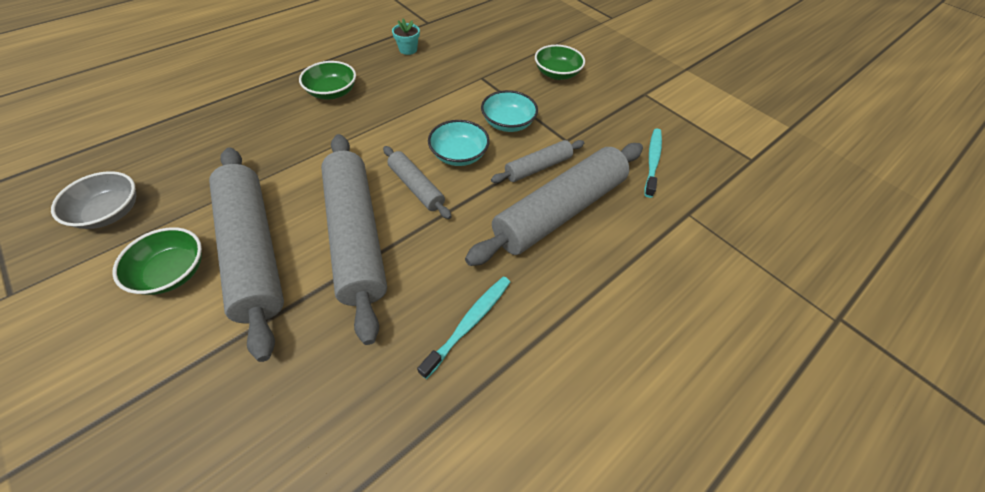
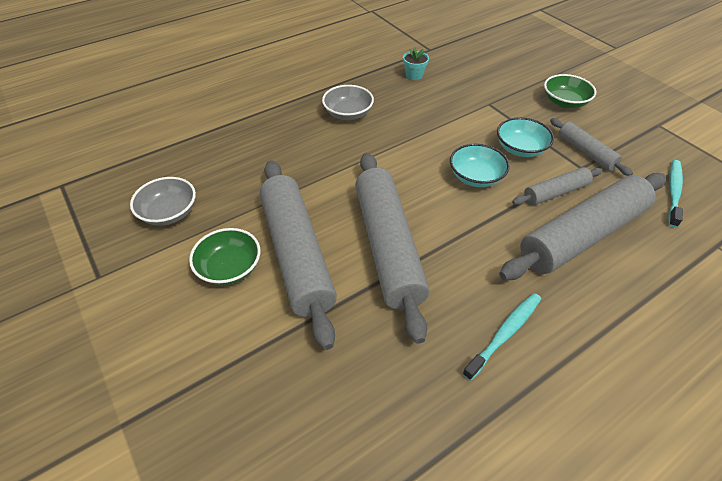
camera: 10 degrees right, 5 degrees down
green bowl [299,61,356,99] -> grey bowl [322,85,374,120]
grey rolling pin [383,146,452,219] -> grey rolling pin moved to [550,118,633,176]

